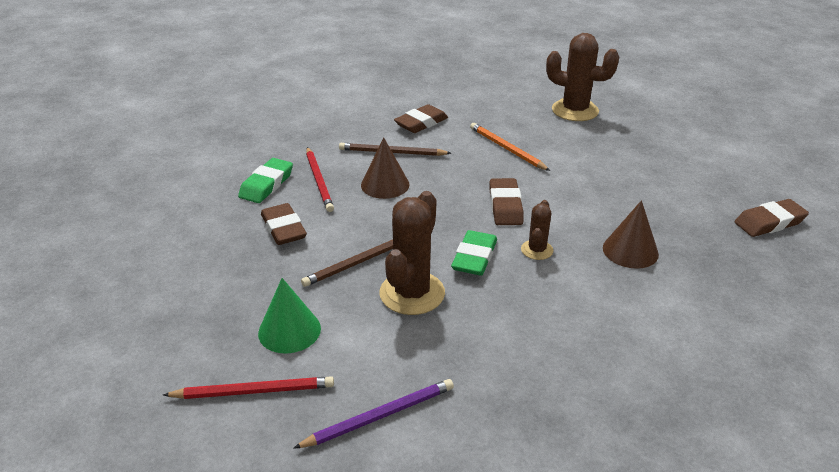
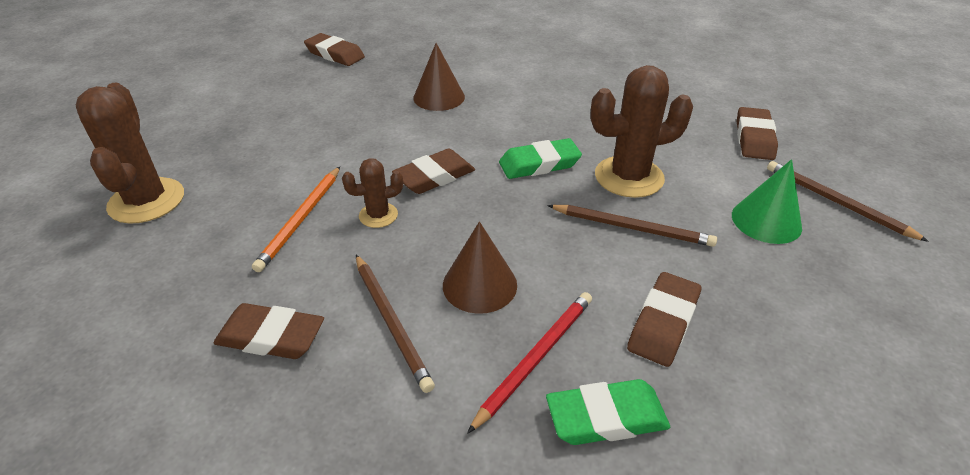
camera: 125 degrees left, 5 degrees up
red pencil [163,376,334,399] -> brown pencil [767,161,929,242]
purple pencil [293,379,454,449] -> brown eraser [737,107,778,160]
brown cactus [521,200,553,260] -> brown cactus moved to [342,158,403,228]

